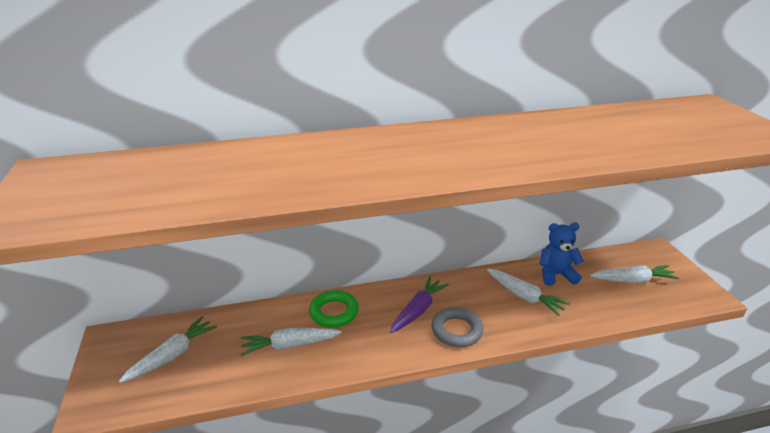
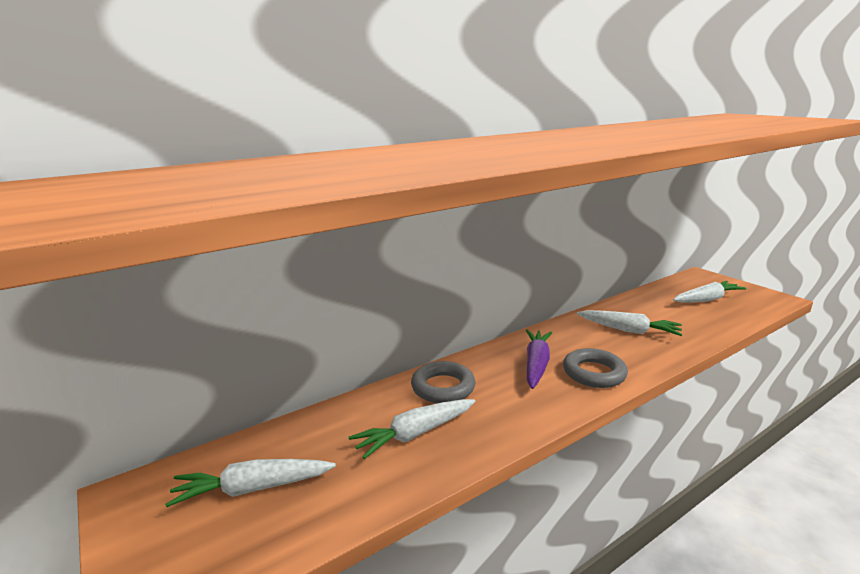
camera: 20 degrees left, 10 degrees down
white carrot [119,316,217,383] -> white carrot turned 120 degrees counterclockwise [165,459,336,507]
green ring [309,290,359,328] -> grey ring [411,361,476,403]
blue teddy bear [540,223,584,286] -> none

